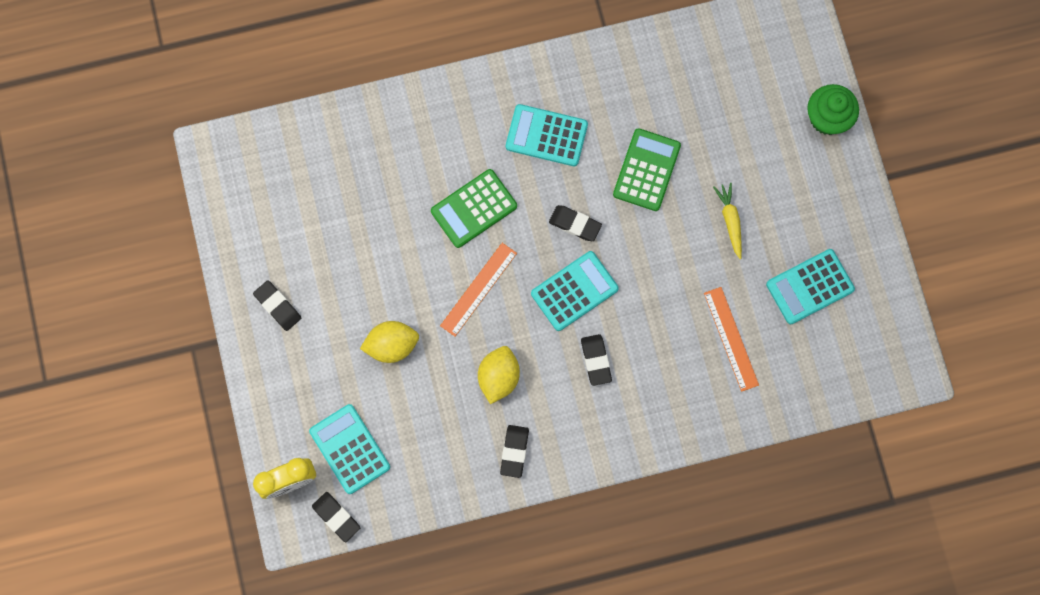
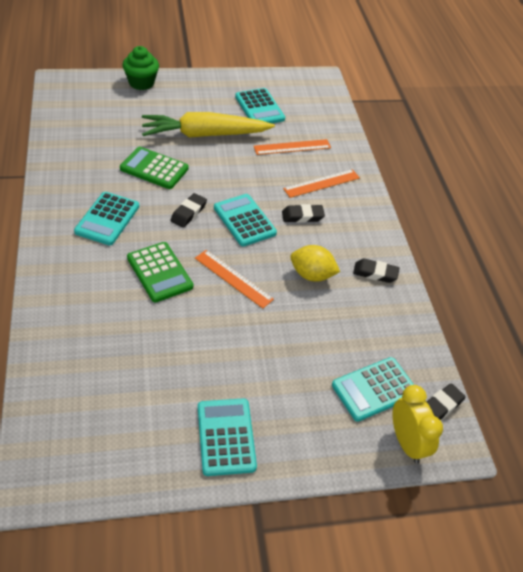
camera: 90 degrees left, 30 degrees down
black eraser [253,280,301,331] -> turquoise calculator [198,398,257,476]
yellow lemon [360,321,419,363] -> none
yellow carrot [713,183,742,259] -> yellow carrot [142,112,275,138], size x2.26
none -> orange ruler [283,169,360,198]

